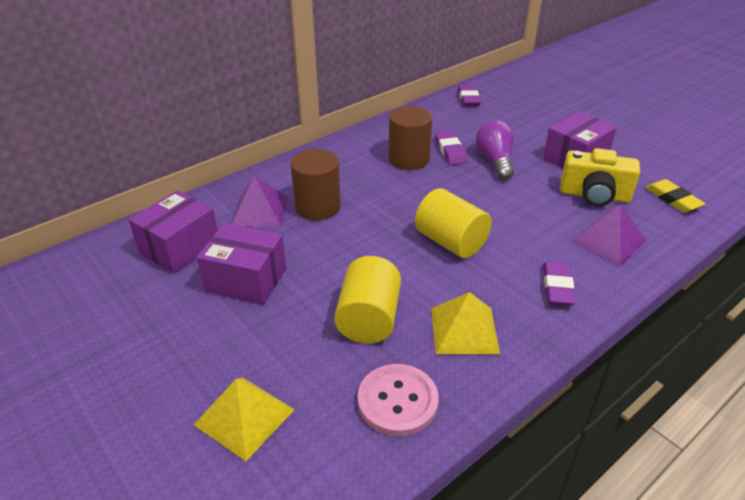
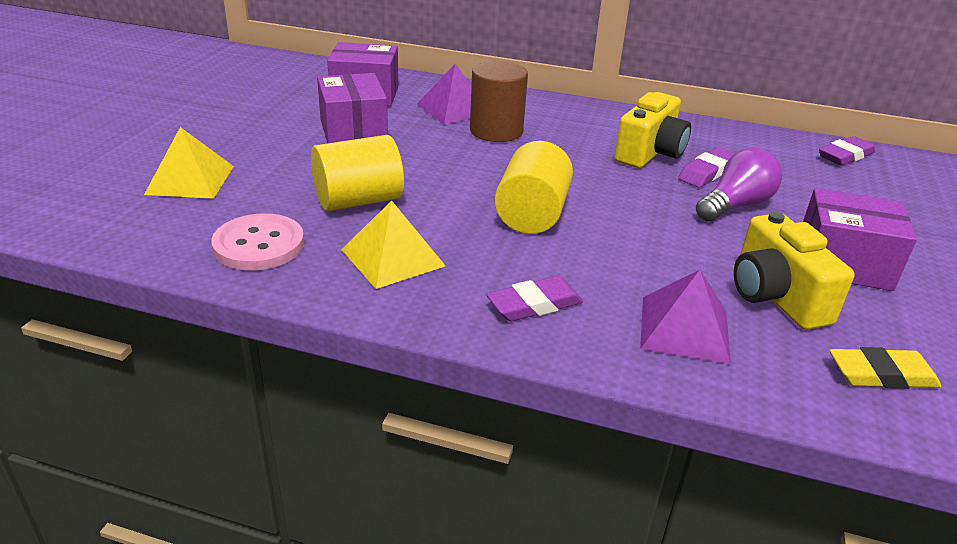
camera: 55 degrees right, 5 degrees down
brown cylinder [388,106,432,170] -> yellow camera [614,92,691,168]
yellow eraser [645,179,706,213] -> yellow eraser turned 60 degrees clockwise [830,347,941,389]

